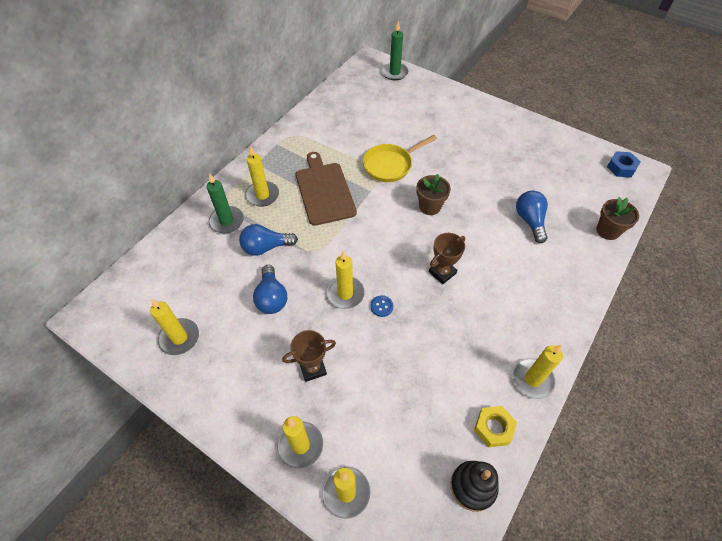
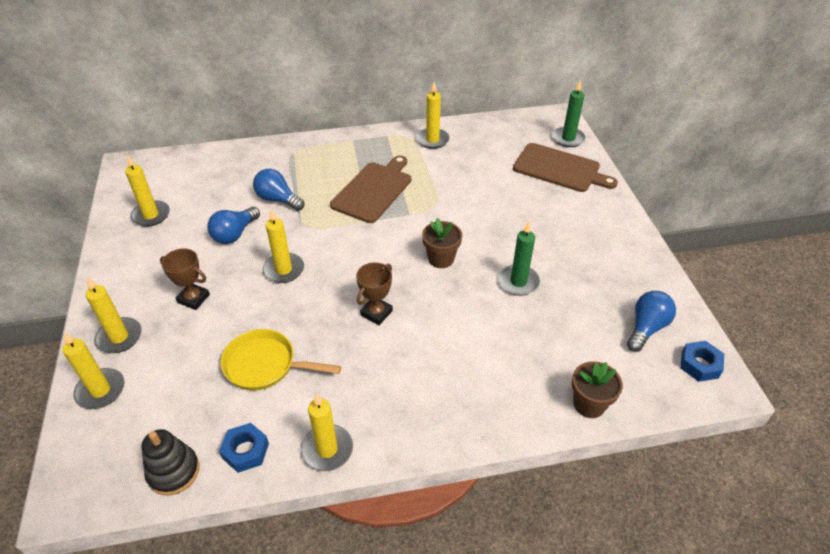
camera: 45 degrees right, 10 degrees down
green candle [207,173,244,233] -> green candle moved to [498,222,540,296]
yellow candle [245,146,279,207] -> yellow candle moved to [416,82,450,149]
yellow pan [363,135,437,182] -> yellow pan moved to [221,329,341,390]
blue button [370,295,394,317] -> none
brown trophy [429,233,465,284] -> brown trophy turned 60 degrees counterclockwise [356,262,393,325]
yellow nut [474,406,517,447] -> blue nut [219,423,269,473]
blue light bulb [516,190,548,243] -> blue light bulb moved to [627,291,676,352]
none -> brown cutting board [513,143,618,192]

